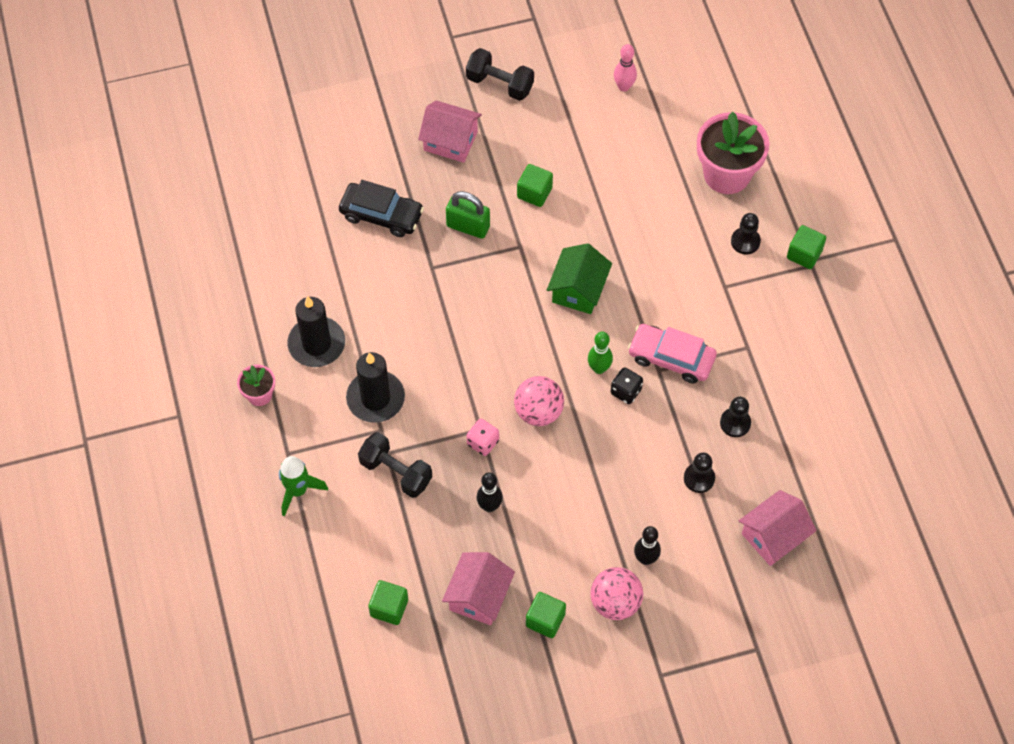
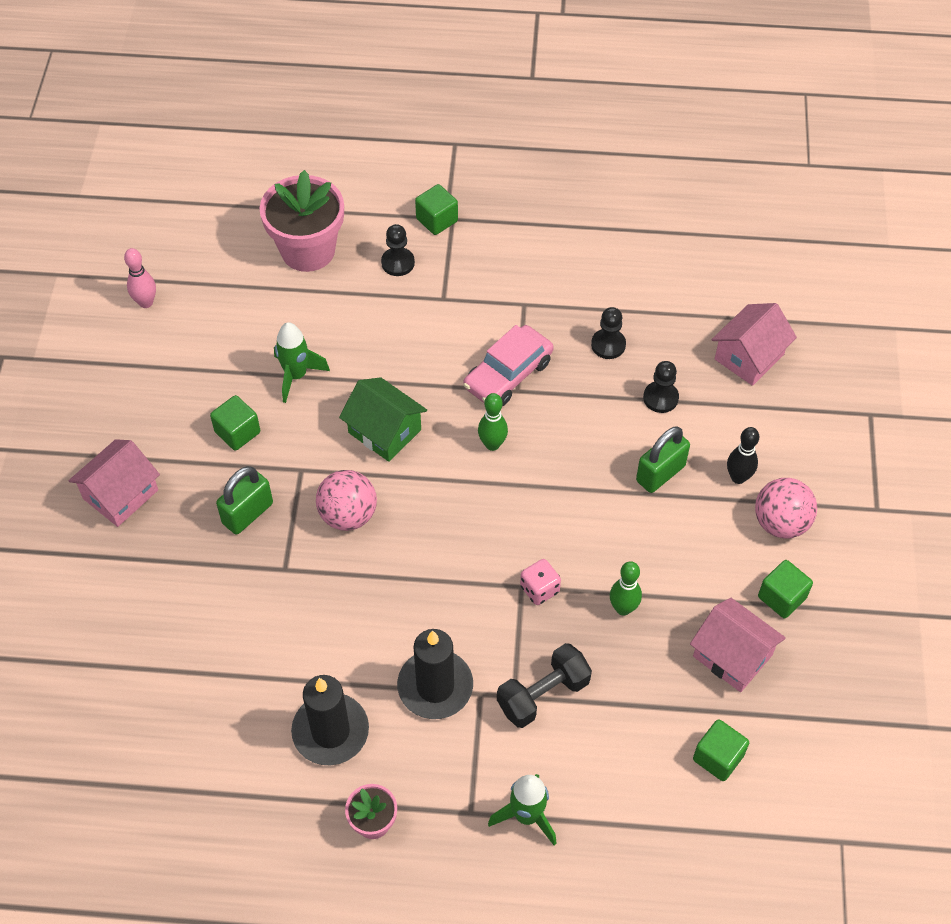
camera: 70 degrees left, 5 degrees down
black car [339,180,424,237] -> none
black dumbbell [466,48,534,101] -> none
black bowling pin [476,472,503,512] -> green bowling pin [610,561,642,616]
pink ball [514,376,564,426] -> pink ball moved to [316,470,377,531]
black dice [610,367,643,404] -> none
pink house [739,490,817,566] -> pink house turned 60 degrees clockwise [712,303,797,386]
none -> green rocket [274,322,330,403]
none -> green padlock [636,426,690,493]

